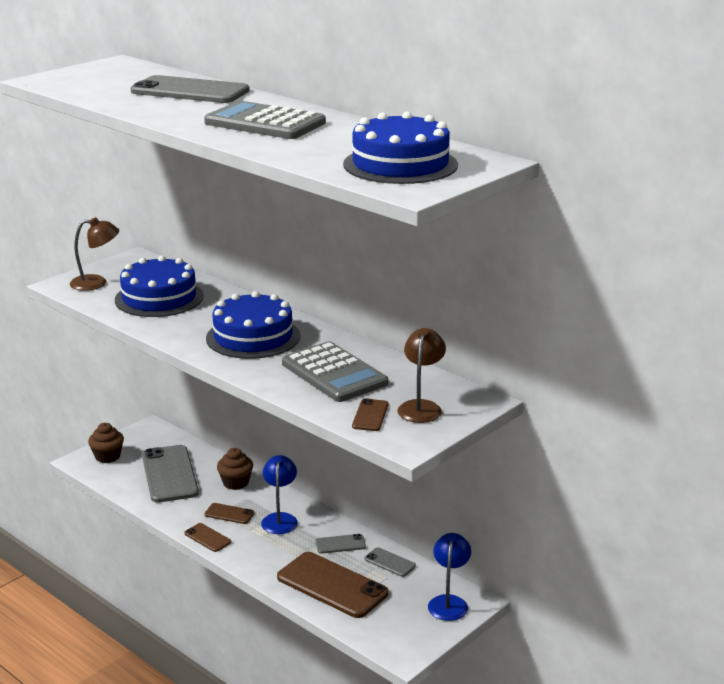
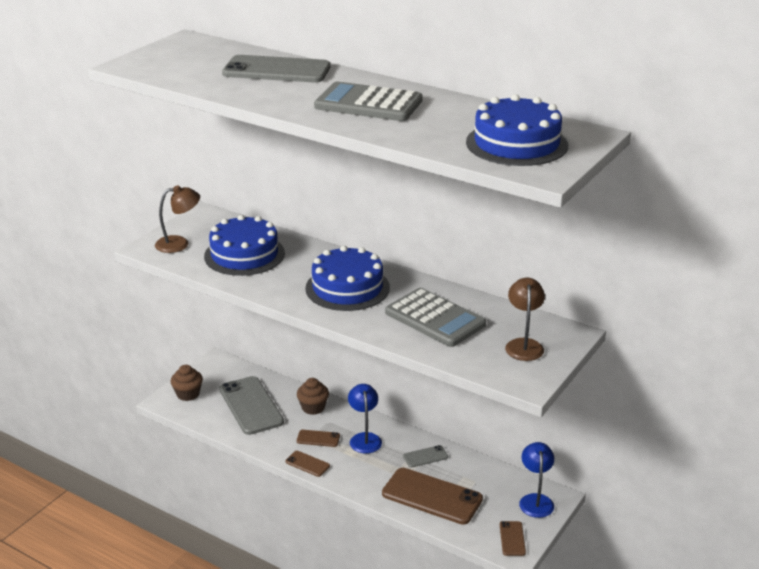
camera: 10 degrees left, 5 degrees up
brown phone [352,398,388,431] -> brown phone moved to [500,521,526,556]
grey phone [364,547,416,577] -> none

